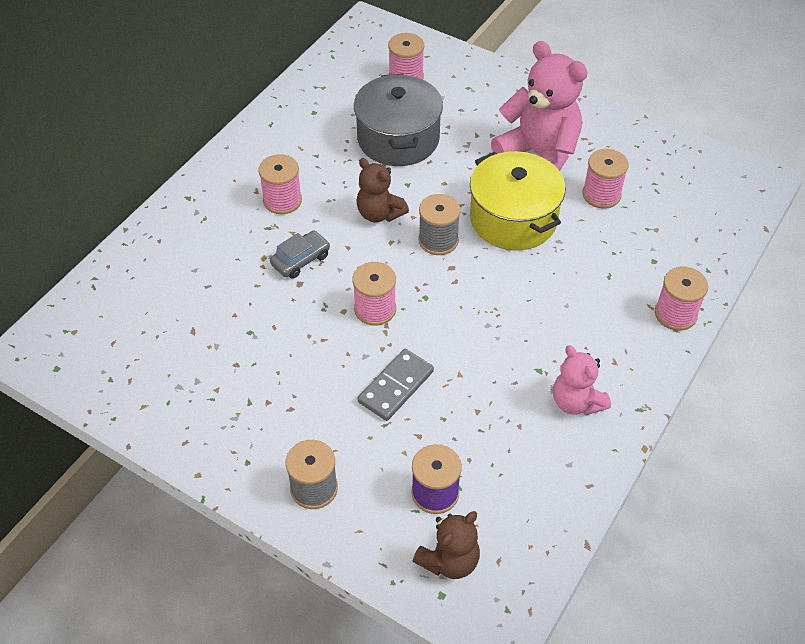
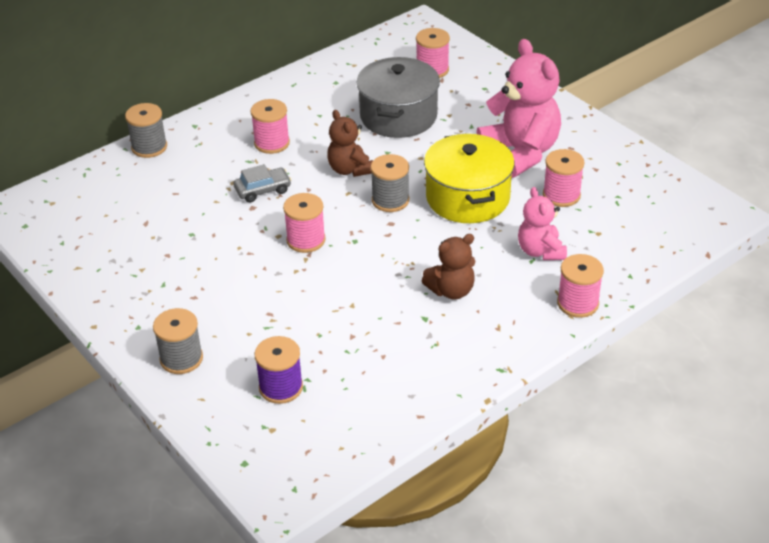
camera: 20 degrees right, 10 degrees down
grey domino [357,349,434,421] -> none
brown teddy bear [413,511,480,579] -> brown teddy bear moved to [422,234,476,299]
pink teddy bear [553,345,611,415] -> pink teddy bear moved to [518,187,567,260]
none -> grey spool [125,103,167,158]

